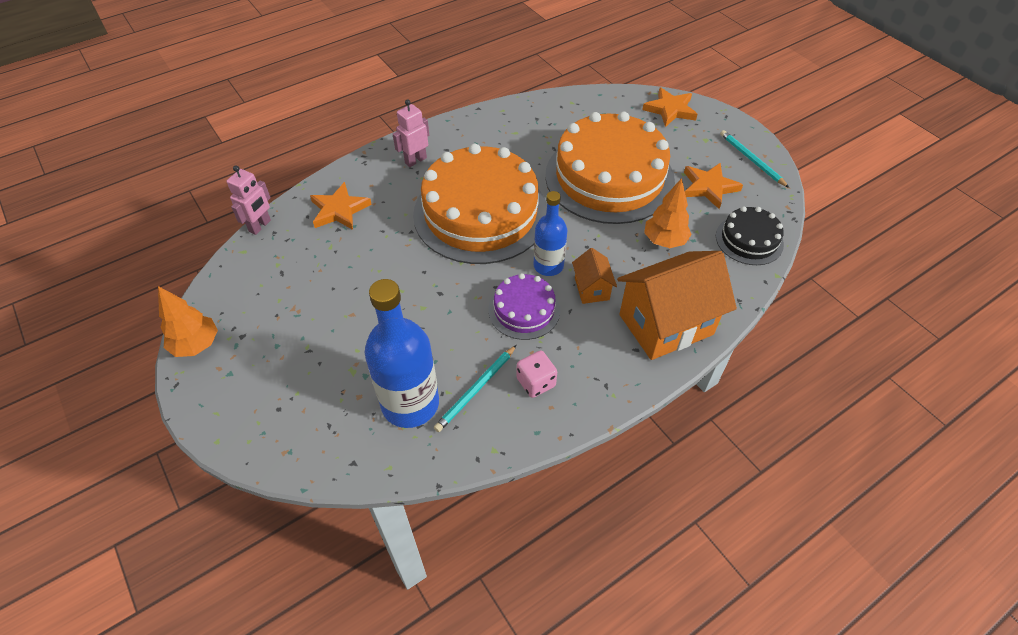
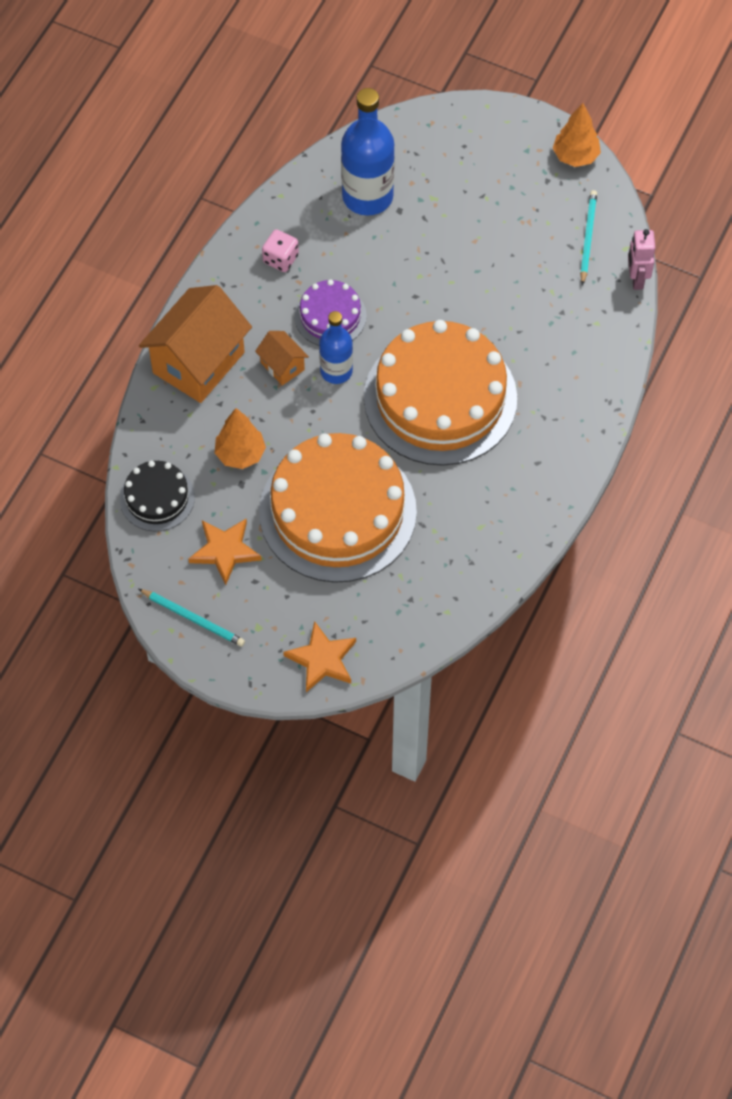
camera: 150 degrees right, 10 degrees up
orange star [310,182,372,230] -> none
pink robot [393,100,429,167] -> none
turquoise pencil [434,345,516,432] -> turquoise pencil moved to [580,190,597,285]

